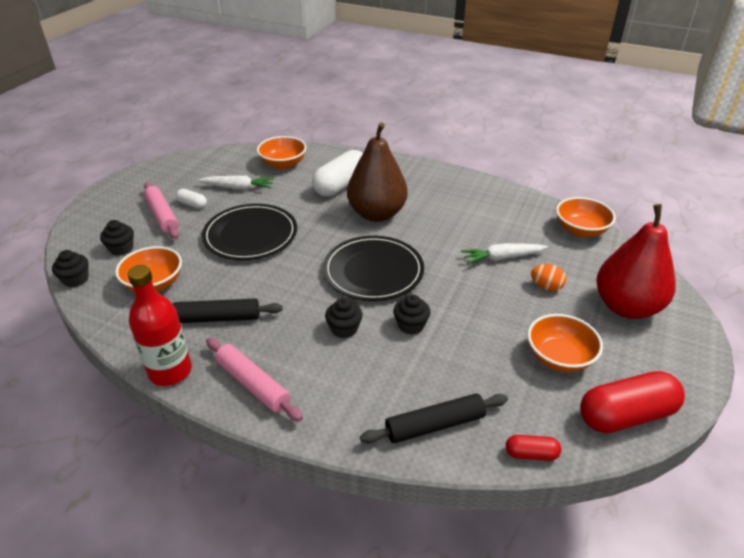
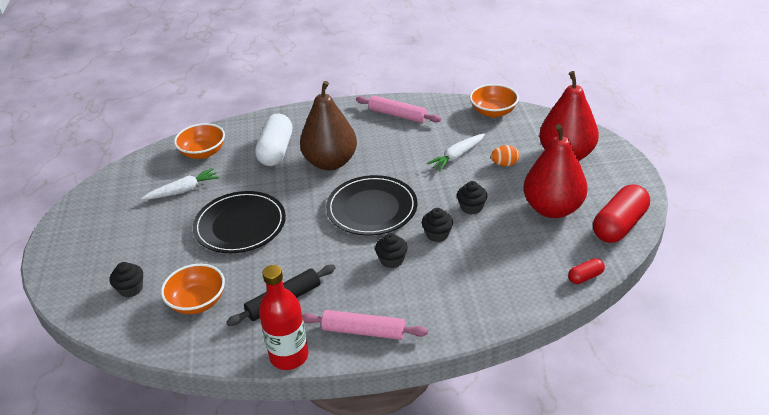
camera: 30 degrees left, 0 degrees up
black cupcake [52,250,88,287] -> black cupcake moved to [457,181,487,215]
pink rolling pin [144,182,179,239] -> pink rolling pin moved to [356,96,441,123]
white capsule [176,189,207,209] -> none
black rolling pin [360,393,508,444] -> none
orange bowl [527,314,603,372] -> red pear [523,124,588,218]

